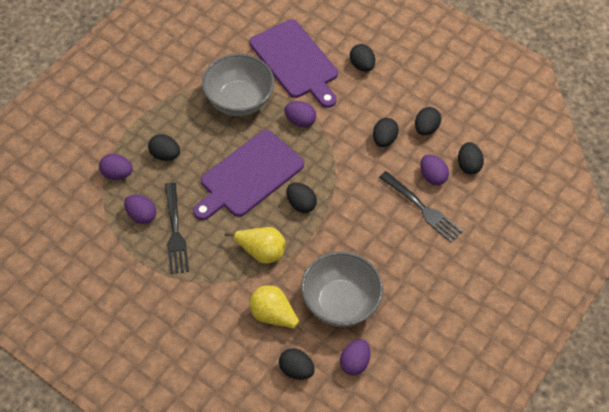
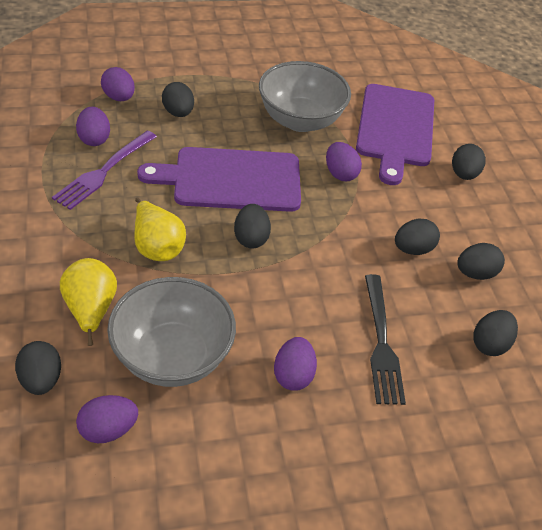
camera: 40 degrees right, 10 degrees down
black fork [165,183,189,274] -> purple fork [52,131,157,210]
purple egg [420,154,449,185] -> purple egg moved to [274,337,317,391]

